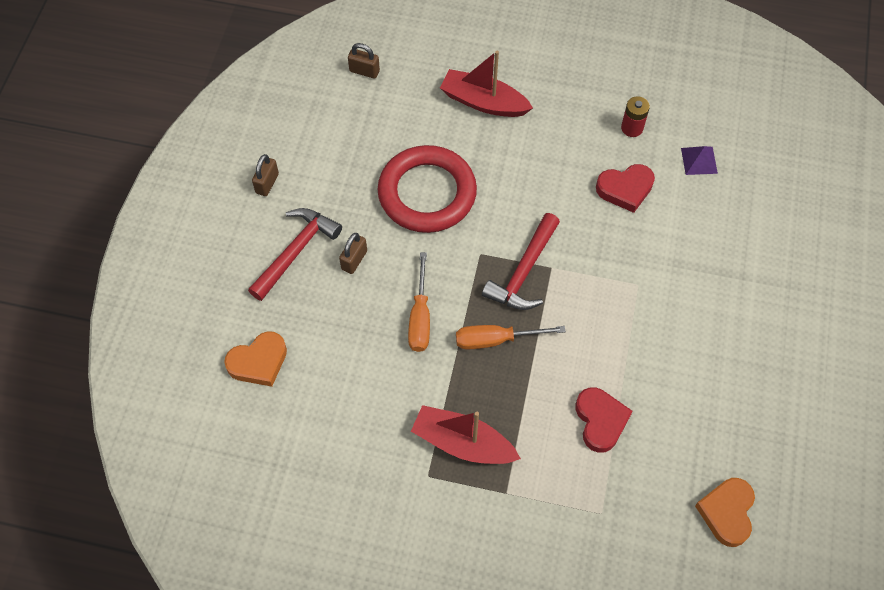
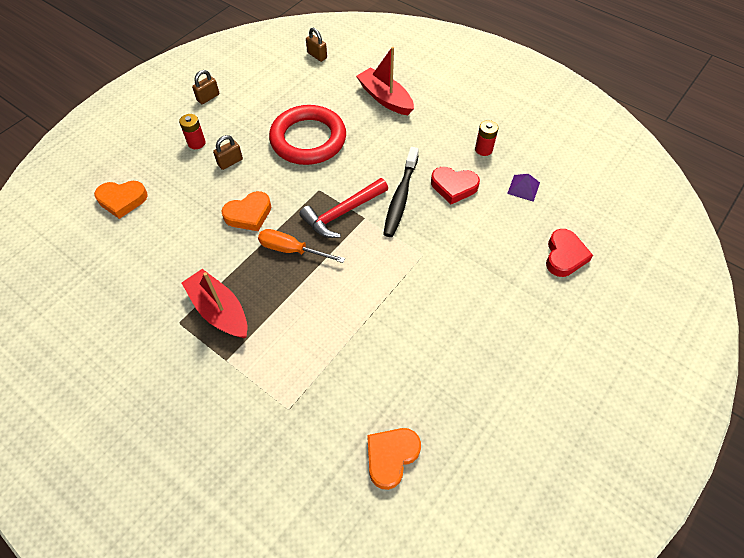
camera: 25 degrees right, 5 degrees down
red hammer [248,208,342,301] -> red battery [179,114,206,149]
orange screwdriver [408,252,430,352] -> orange heart [221,191,271,231]
red heart [575,387,633,453] -> red heart moved to [546,229,593,277]
none -> black toothbrush [383,147,419,237]

